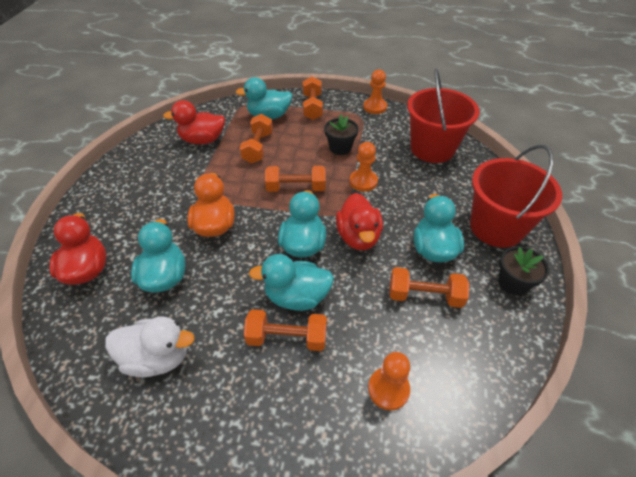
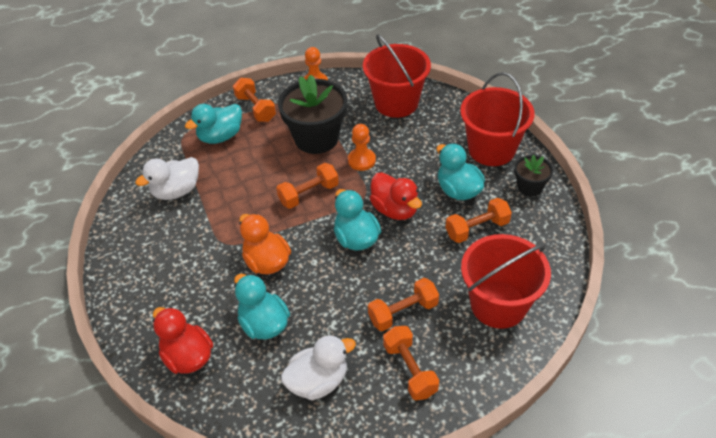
camera: 30 degrees left, 0 degrees up
red duck [163,100,225,144] -> white duck [135,157,199,200]
orange dumbbell [239,114,273,163] -> orange dumbbell moved to [383,326,439,401]
turquoise duck [249,254,334,311] -> none
black flower pot [324,115,359,155] -> black flower pot [278,75,347,154], size x1.94
orange pawn [368,352,410,411] -> red bucket [461,234,551,329]

